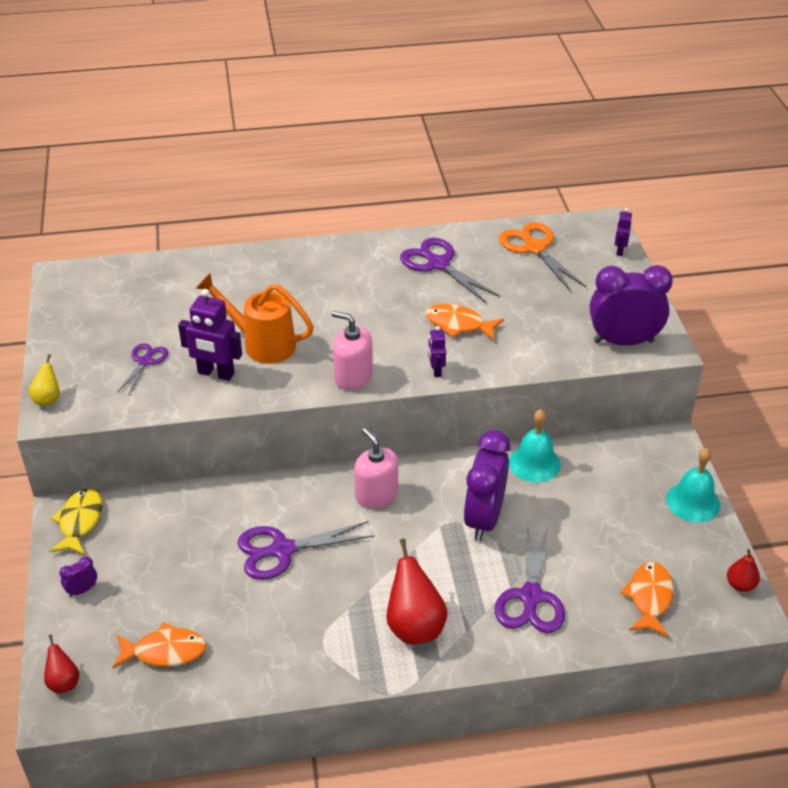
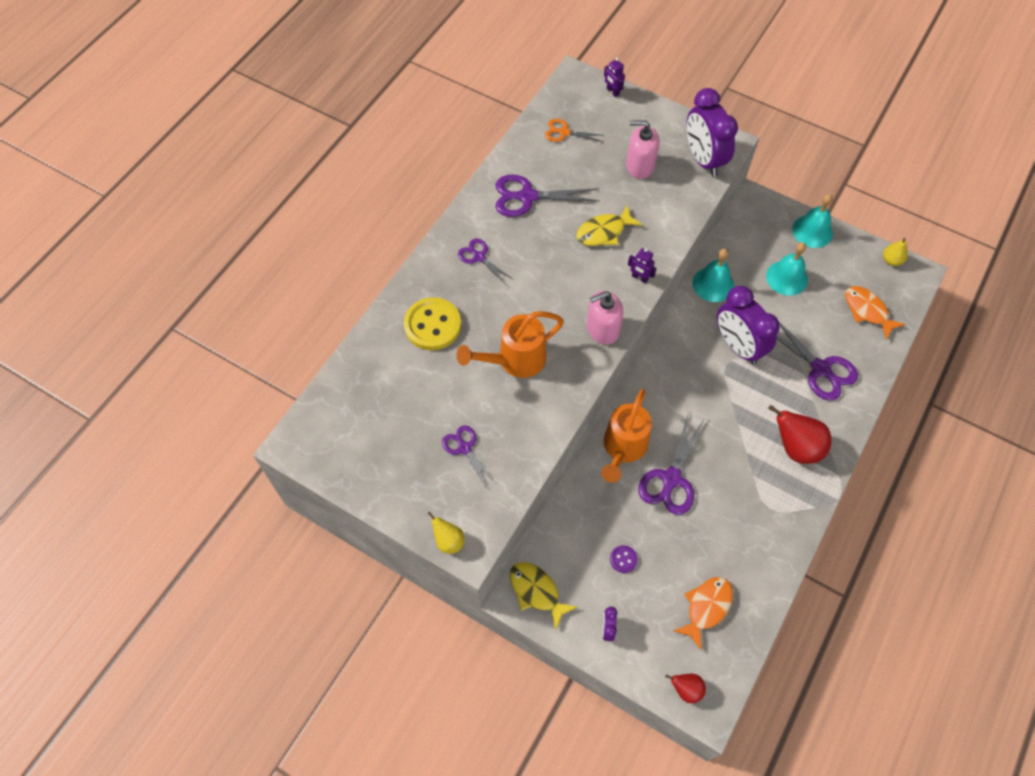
camera: 50 degrees left, 20 degrees up
purple robot [178,289,242,381] -> none
pink soap dispenser [354,428,398,508] -> pink soap dispenser moved to [626,120,659,179]
orange fish [425,304,504,341] -> yellow fish [576,205,643,246]
orange scissors [499,222,587,292] -> orange scissors [545,119,605,142], size x0.59
purple clock [590,265,673,346] -> purple clock turned 60 degrees counterclockwise [686,88,738,177]
red pear [727,549,760,592] -> yellow pear [883,238,908,266]
none -> yellow button [404,297,461,350]
none -> purple scissors [458,239,514,285]
none -> orange watering can [601,389,652,483]
none -> purple button [610,545,638,573]
none -> turquoise bell [766,242,808,296]

